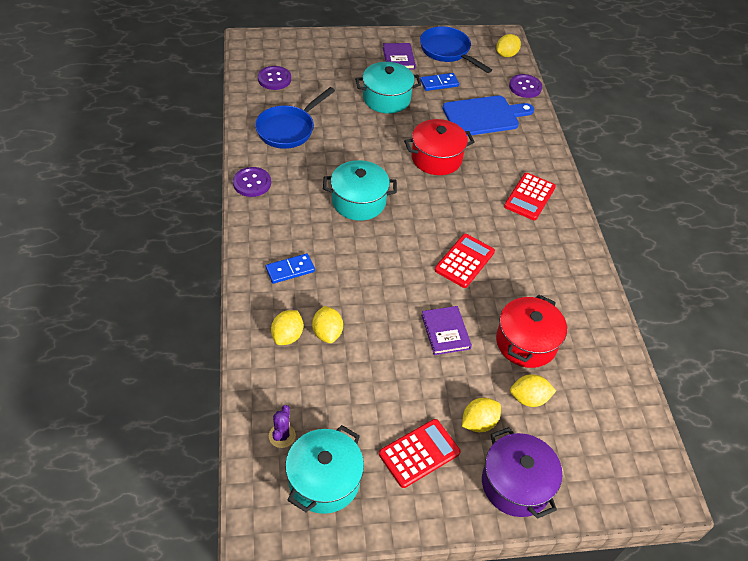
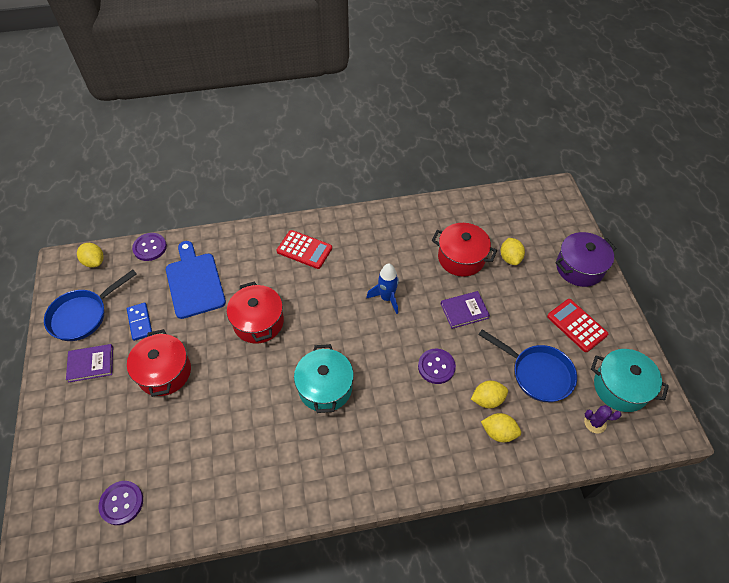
camera: 90 degrees left, 5 degrees up
purple button [233,167,271,197] -> purple button moved to [418,349,456,384]
blue pan [255,87,335,149] -> blue pan moved to [478,329,577,402]
blue domino [266,253,315,284] -> none
turquoise pot [355,62,421,113] -> red pot [127,329,191,397]
red calculator [435,234,495,288] -> blue rocket [366,263,399,314]
yellow lemon [462,398,501,432] -> none

